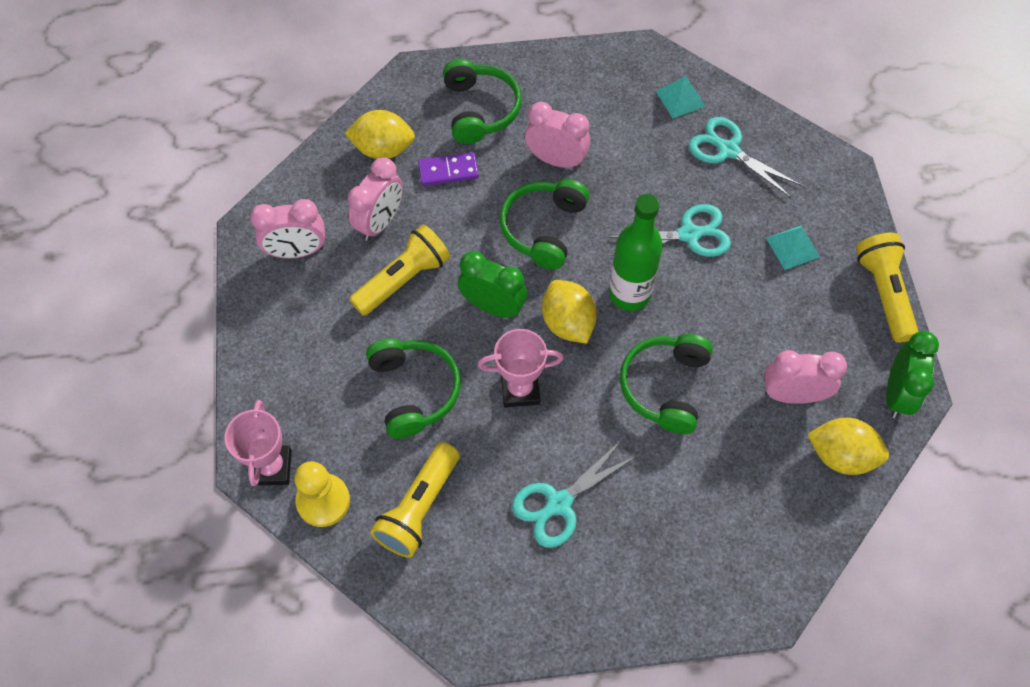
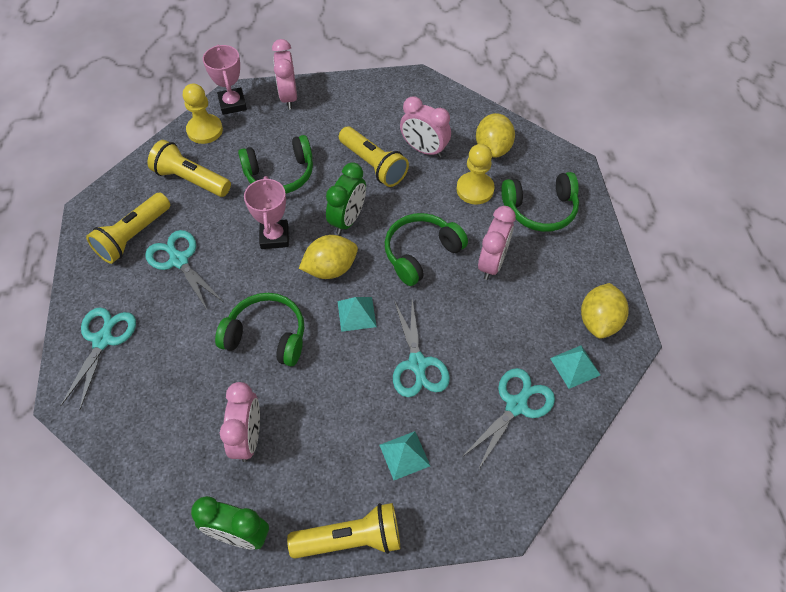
camera: 90 degrees right, 5 degrees down
pink trophy [225,400,292,486] -> pink trophy turned 75 degrees clockwise [203,45,247,115]
pink clock [250,199,325,259] -> pink clock moved to [272,39,297,109]
purple domino [418,152,479,186] -> yellow pawn [457,144,495,205]
green headphones [500,179,589,270] -> green headphones turned 60 degrees counterclockwise [385,213,468,286]
green bottle [609,194,663,311] -> turquoise pyramid [337,297,377,332]
yellow lemon [807,418,889,475] -> yellow lemon moved to [581,283,629,339]
none -> turquoise scissors [61,307,136,410]
none -> yellow flashlight [86,193,170,264]

